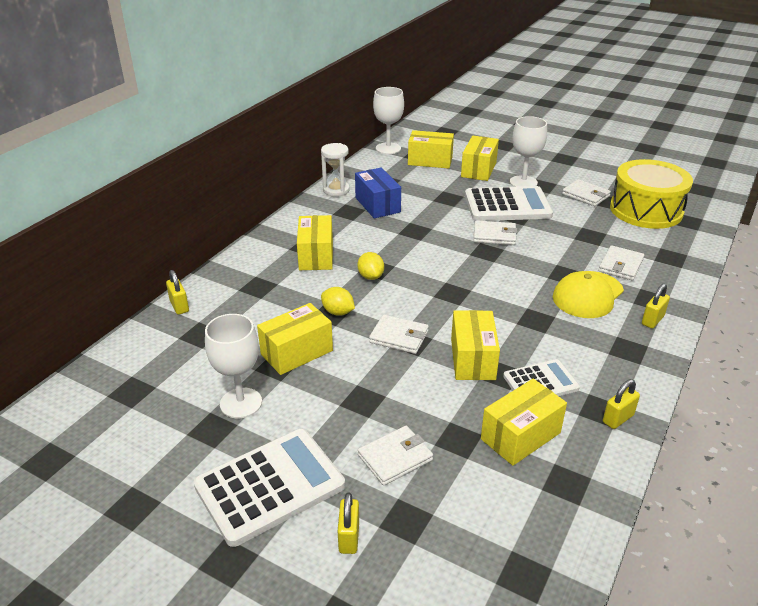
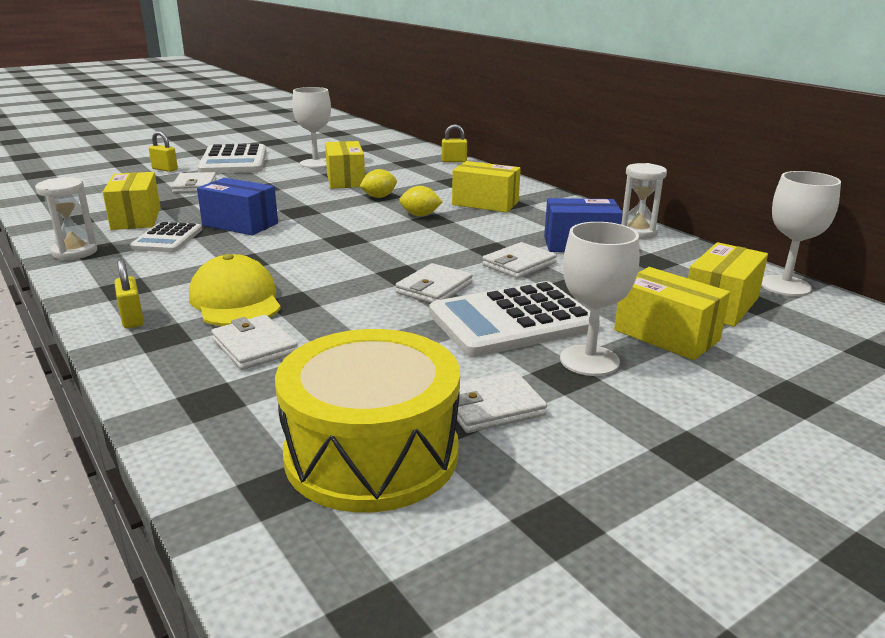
camera: 115 degrees right, 10 degrees down
white wallet [369,315,429,354] -> white wallet moved to [482,242,557,278]
yellow box [451,310,500,380] -> blue box [197,178,278,236]
white calculator [465,186,553,221] -> white calculator turned 45 degrees clockwise [429,281,600,357]
yellow padlock [603,379,640,429] -> white hourglass [35,177,97,260]

